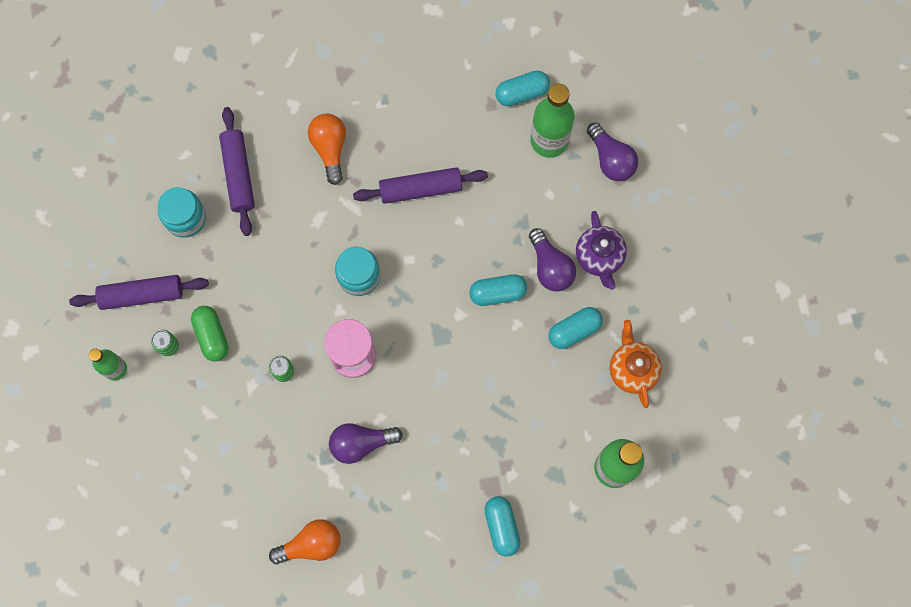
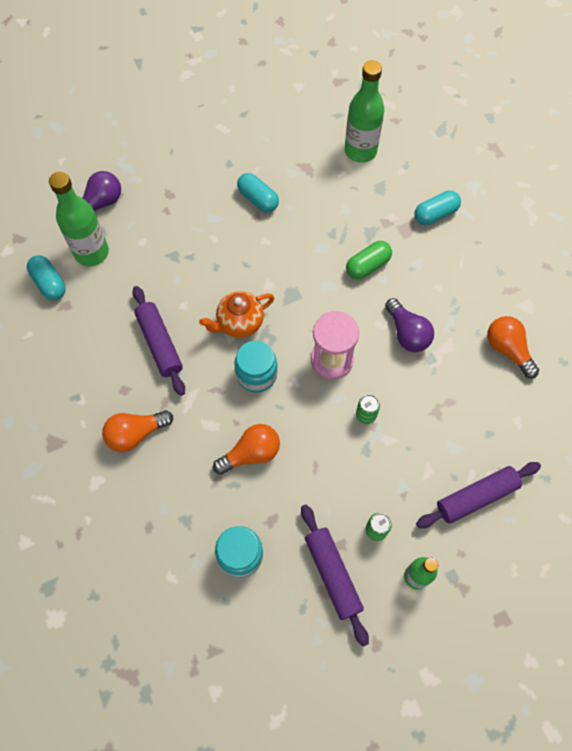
camera: 105 degrees left, 10 degrees down
green capsule [191,306,229,362] -> green capsule moved to [346,241,392,279]
purple rolling pin [219,107,255,236] -> purple rolling pin moved to [416,462,541,528]
turquoise capsule [469,274,527,306] -> none
purple light bulb [529,228,576,291] -> none
purple teapot [576,211,627,290] -> none
orange teapot [610,320,662,408] -> orange teapot moved to [199,291,275,338]
none -> orange light bulb [213,424,280,475]

